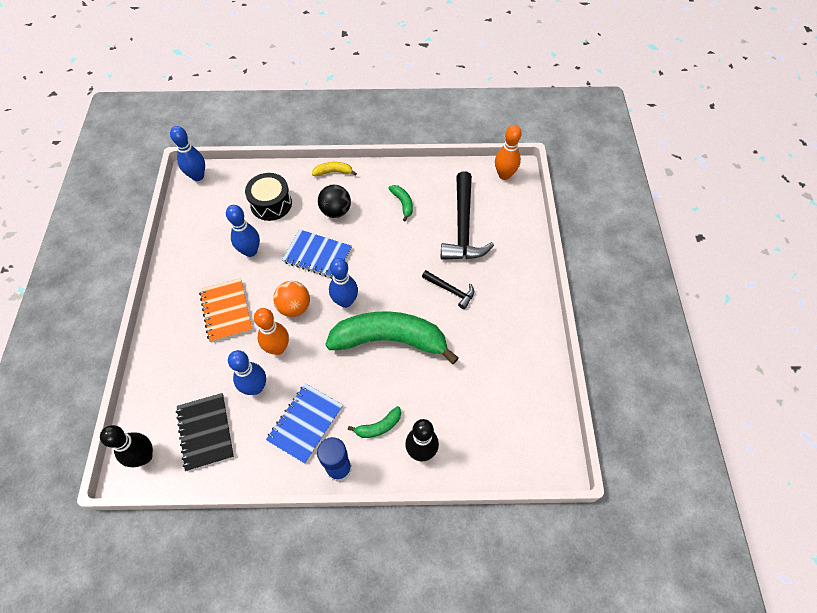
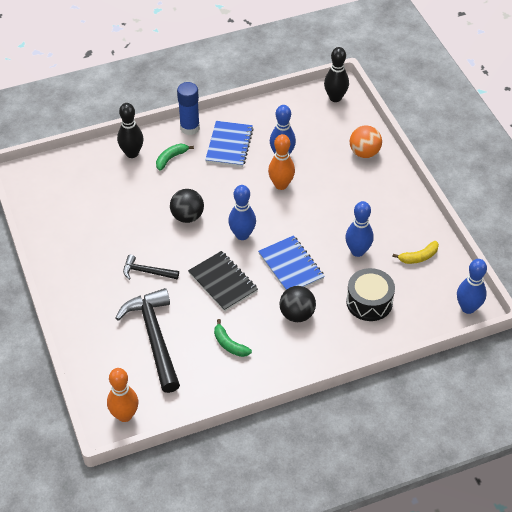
camera: 160 degrees right, 10 degrees down
black notebook [176,393,234,472] -> black notebook moved to [188,251,258,312]
orange notebook [199,278,253,343] -> none
orange ball [273,281,310,317] -> orange ball moved to [350,125,382,158]
blue notebook [282,229,352,279] -> blue notebook turned 60 degrees clockwise [258,235,325,290]
yellow banana [312,162,357,176] -> yellow banana moved to [392,241,439,264]
green banana [325,311,459,364] -> black ball [170,189,204,223]

